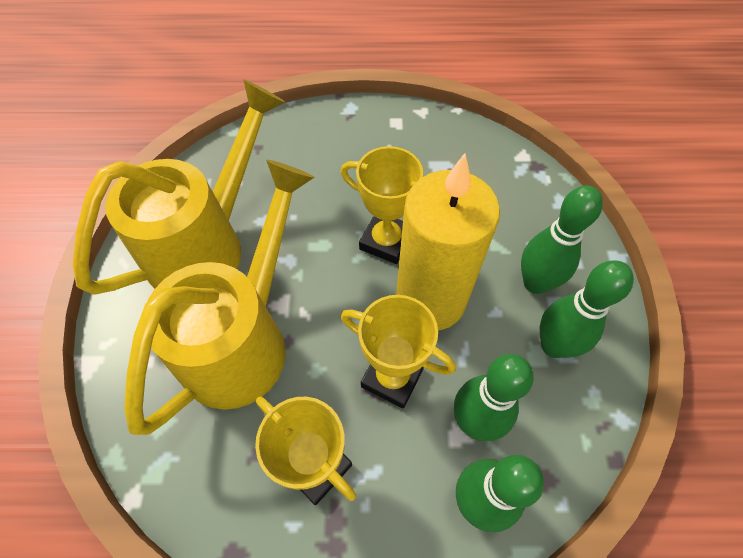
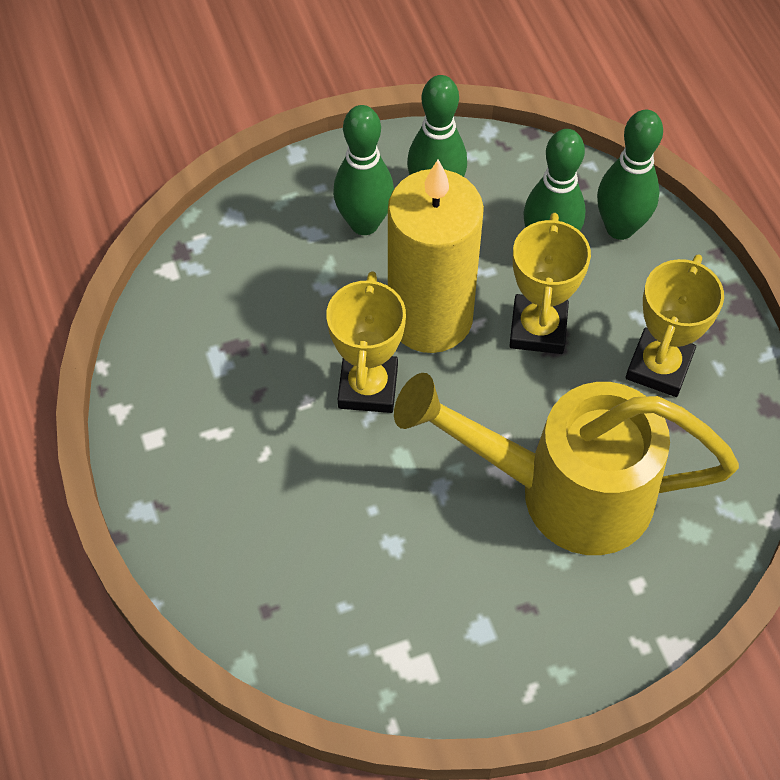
camera: 110 degrees left, 0 degrees up
yellow watering can [73,79,286,295] -> none

